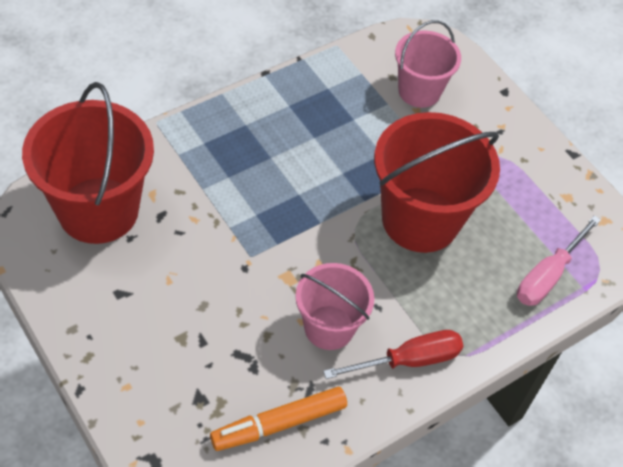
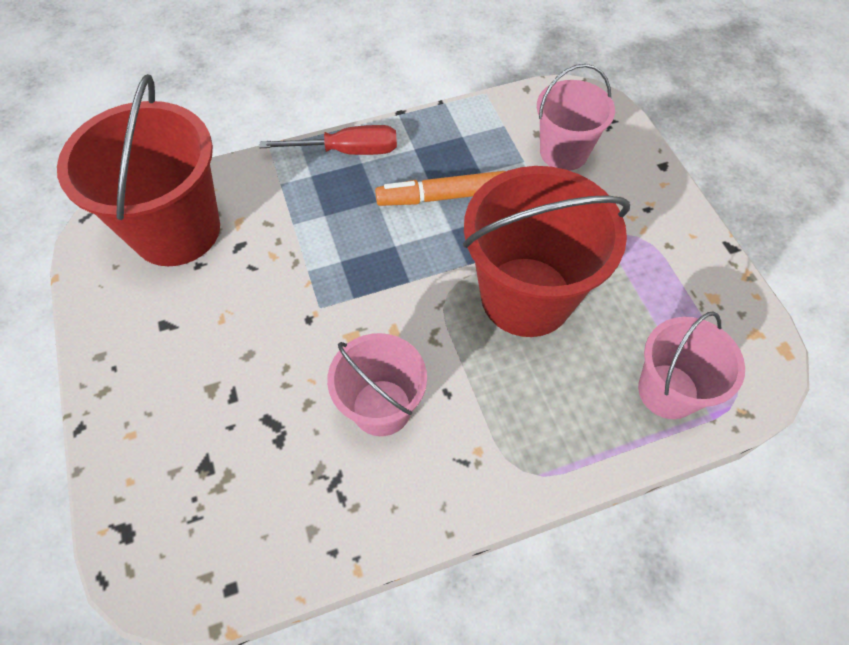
camera: 20 degrees right, 5 degrees up
orange marker [210,387,347,451] -> orange marker moved to [375,171,506,206]
red screwdriver [323,330,463,379] -> red screwdriver moved to [259,125,397,155]
pink screwdriver [517,215,601,306] -> pink bucket [638,312,745,419]

